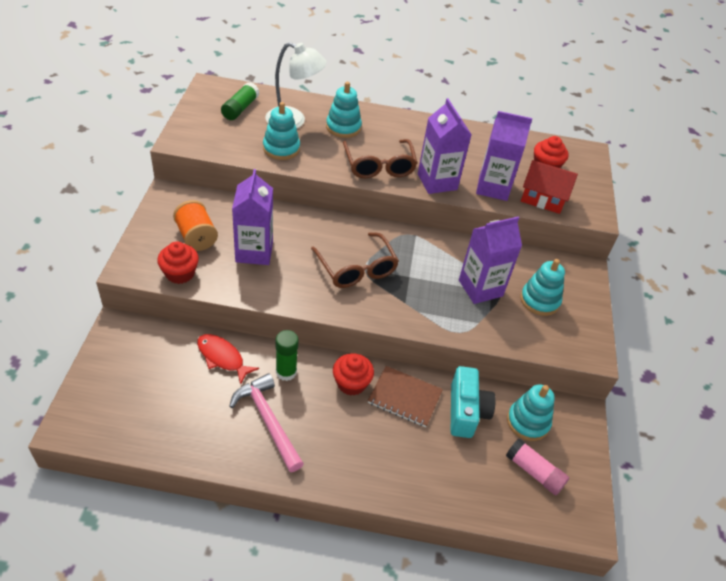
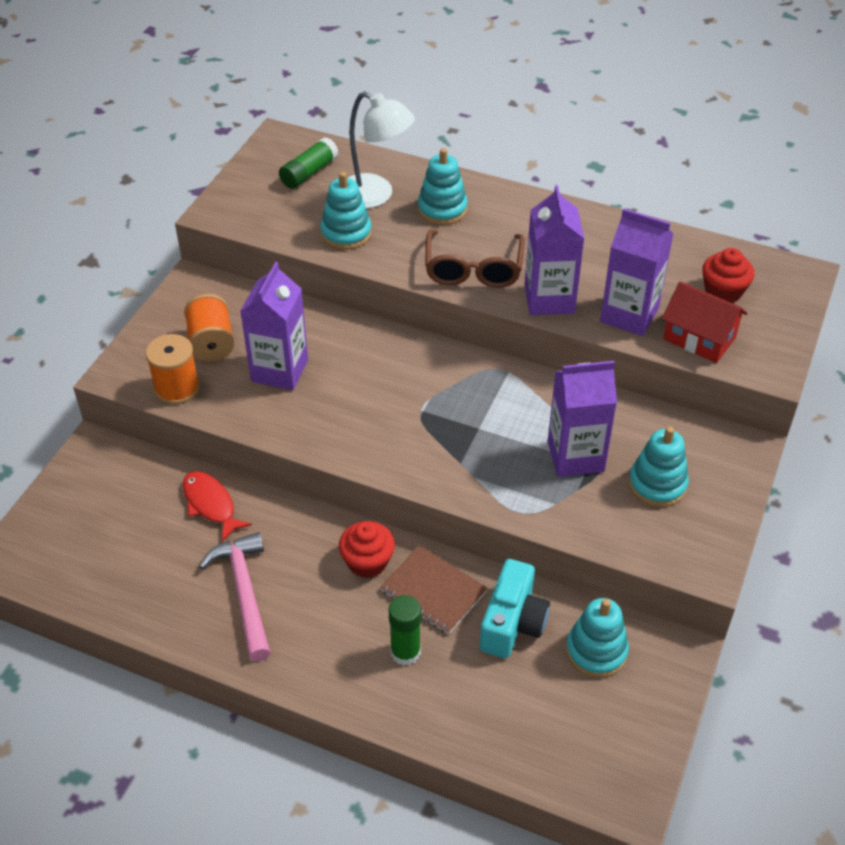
camera: 20 degrees right, 0 degrees up
red cupcake [157,242,199,284] -> orange spool [145,334,200,404]
green glue stick [275,330,299,381] -> green glue stick moved to [389,595,421,666]
brown glasses [311,232,399,288] -> none
pink glue stick [506,438,569,495] -> none

